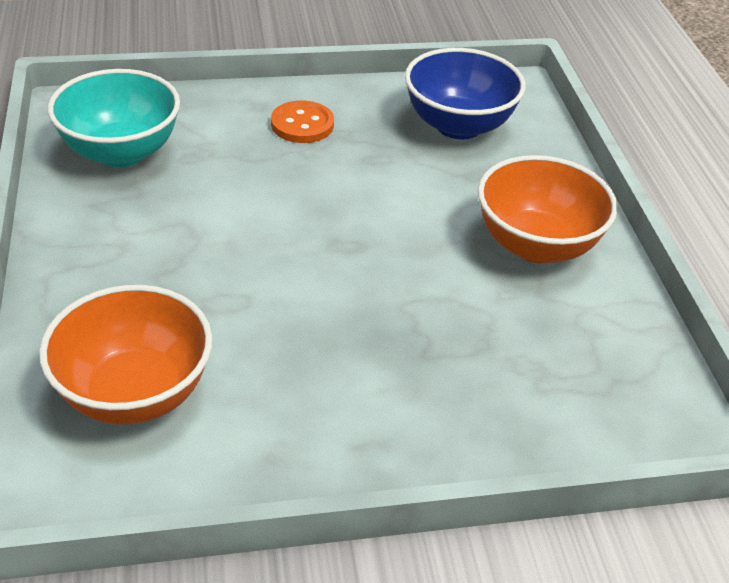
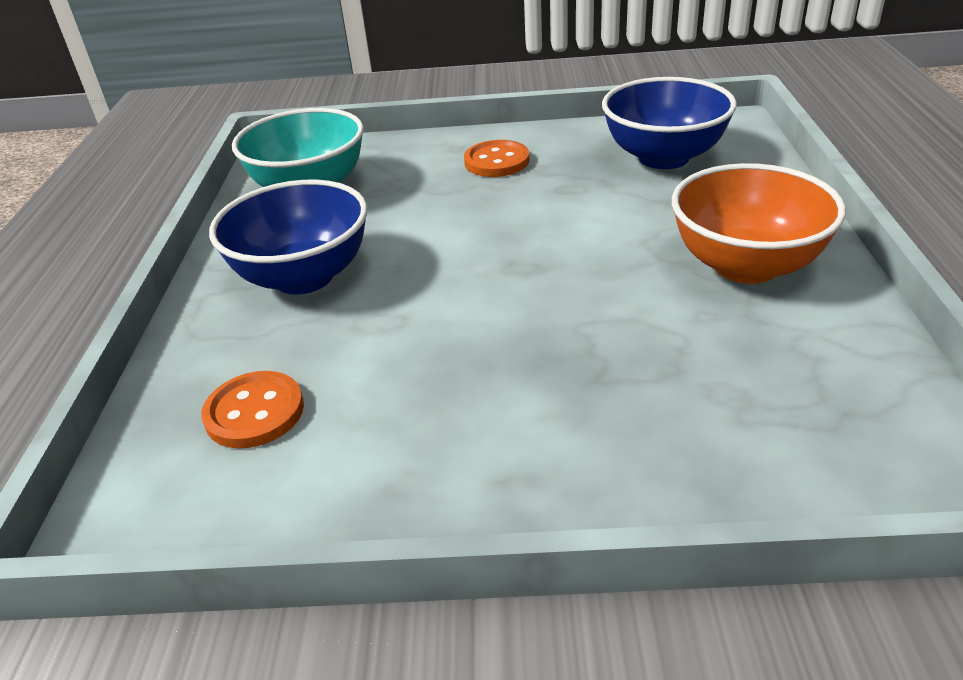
camera: 15 degrees right, 5 degrees down
orange bowl [39,285,212,425] -> orange button [201,371,304,449]
none -> blue bowl [209,180,368,295]

